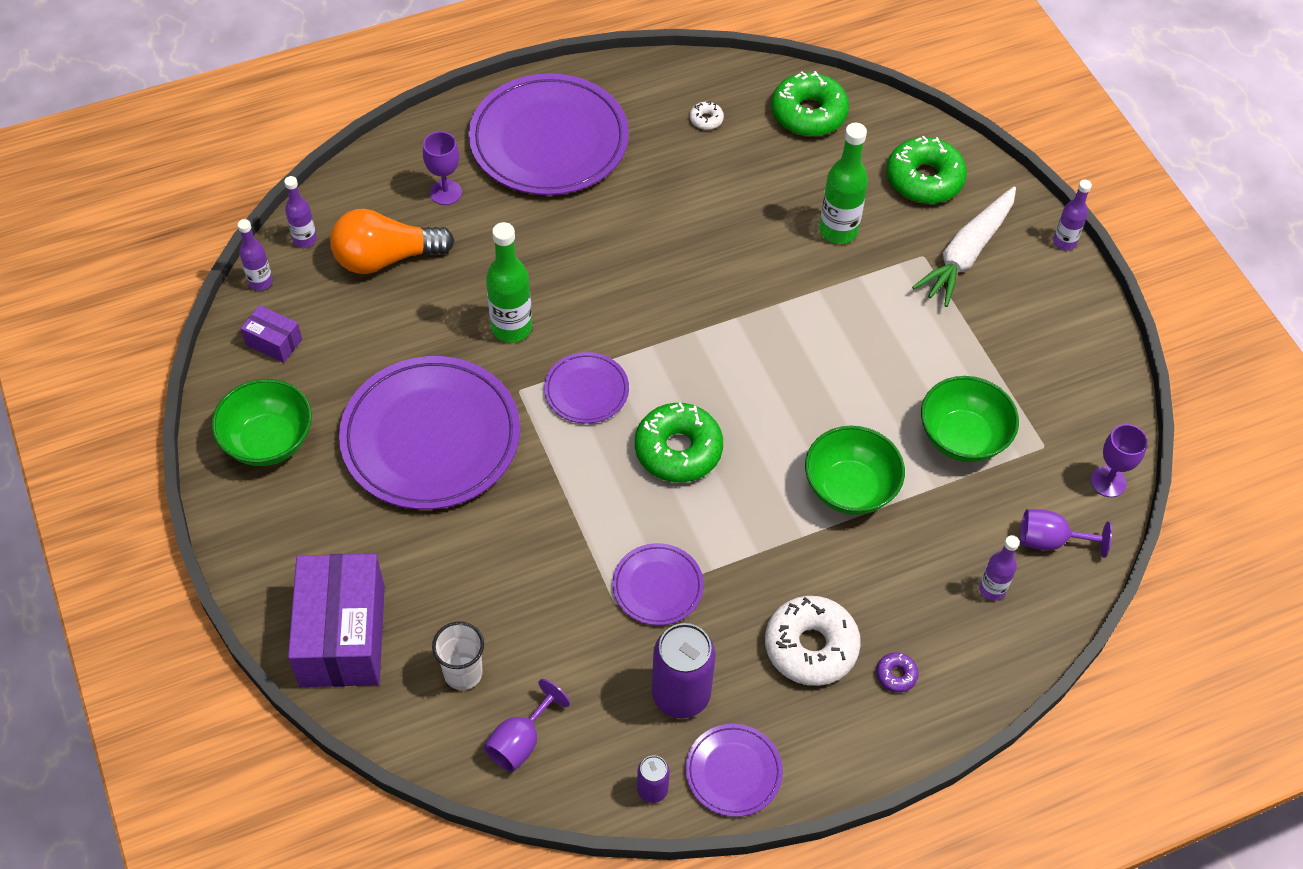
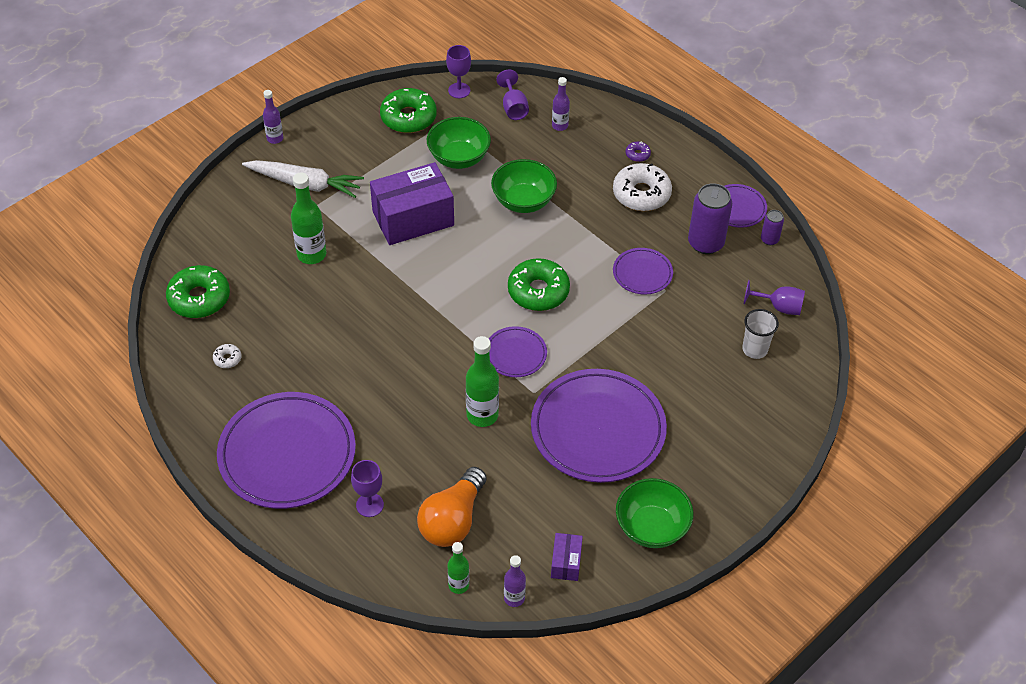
camera: 110 degrees left, 5 degrees down
purple bottle [284,176,317,248] -> green bottle [448,542,469,594]
purple box [288,554,385,687] -> purple box moved to [370,162,454,245]
orange light bulb [330,209,455,274] -> orange light bulb turned 60 degrees clockwise [417,467,487,547]
green donut [887,136,967,204] -> green donut moved to [380,88,437,133]

